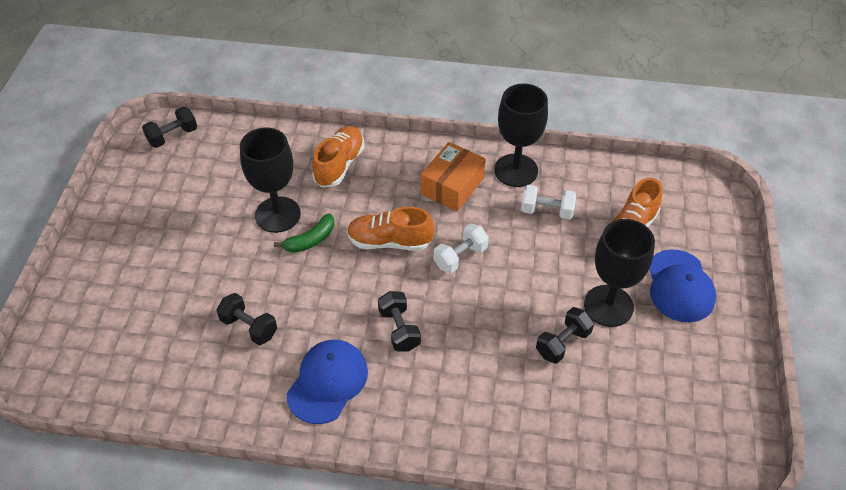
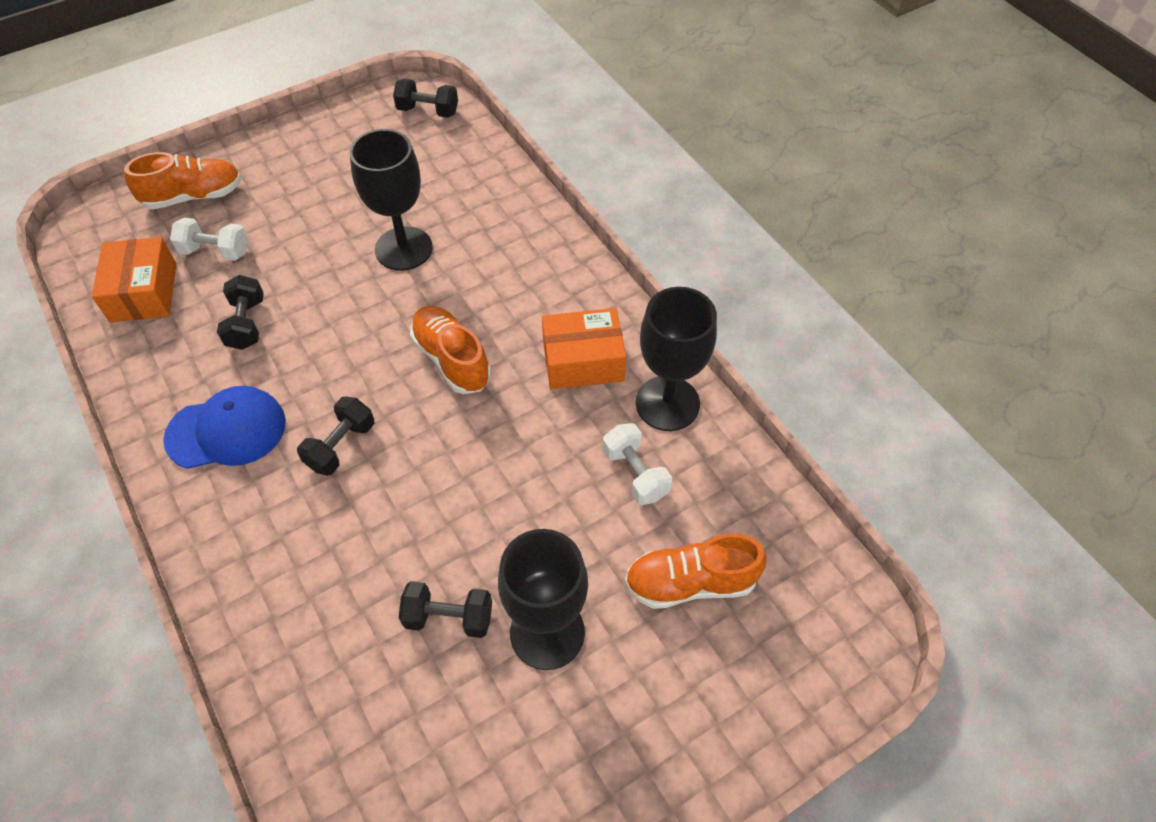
camera: 50 degrees right, 5 degrees up
green banana [274,213,334,253] -> none
orange shoe [312,126,365,187] -> orange shoe moved to [124,152,242,209]
white dumbbell [433,224,489,273] -> white dumbbell moved to [170,218,248,261]
blue cap [649,249,716,322] -> none
none -> orange box [92,237,176,323]

